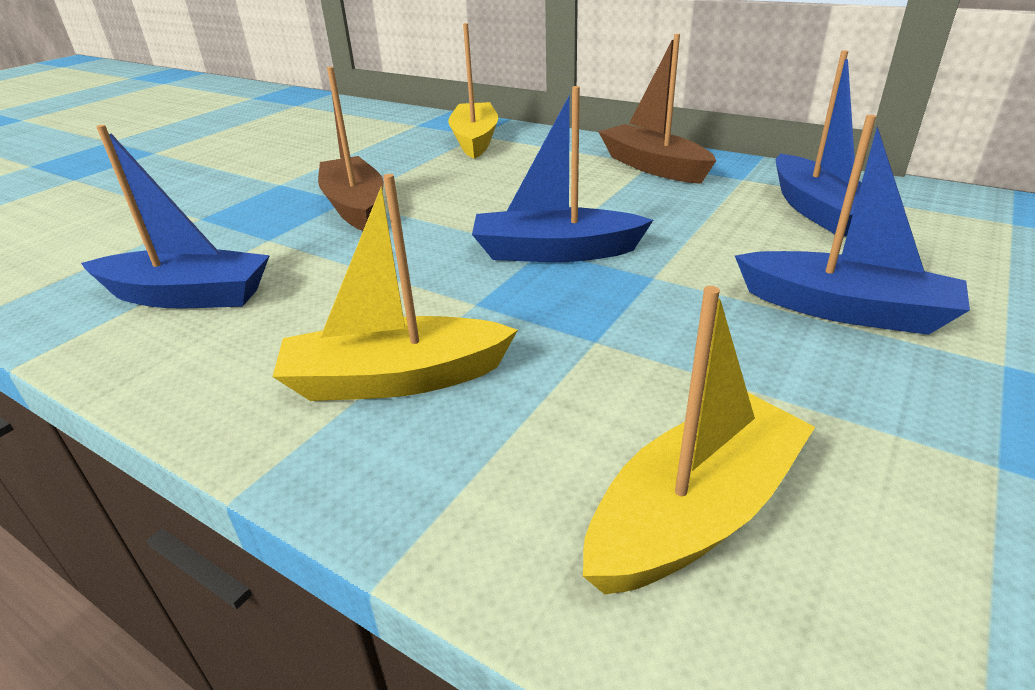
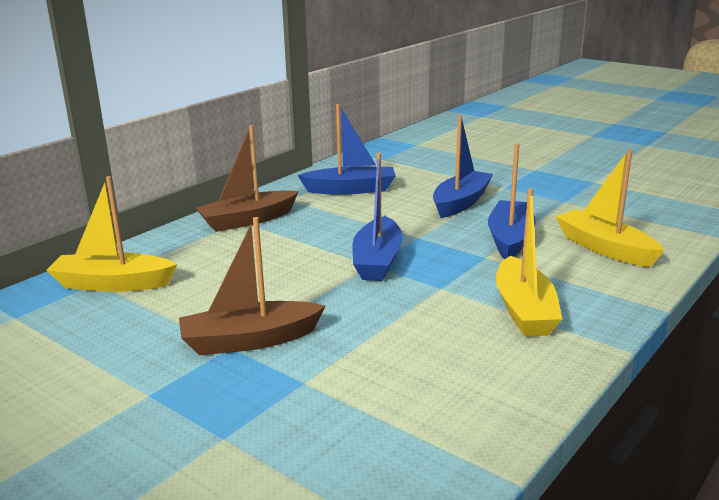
camera: 85 degrees left, 10 degrees down
blue boat [81,125,270,308] -> blue boat moved to [488,143,536,259]

